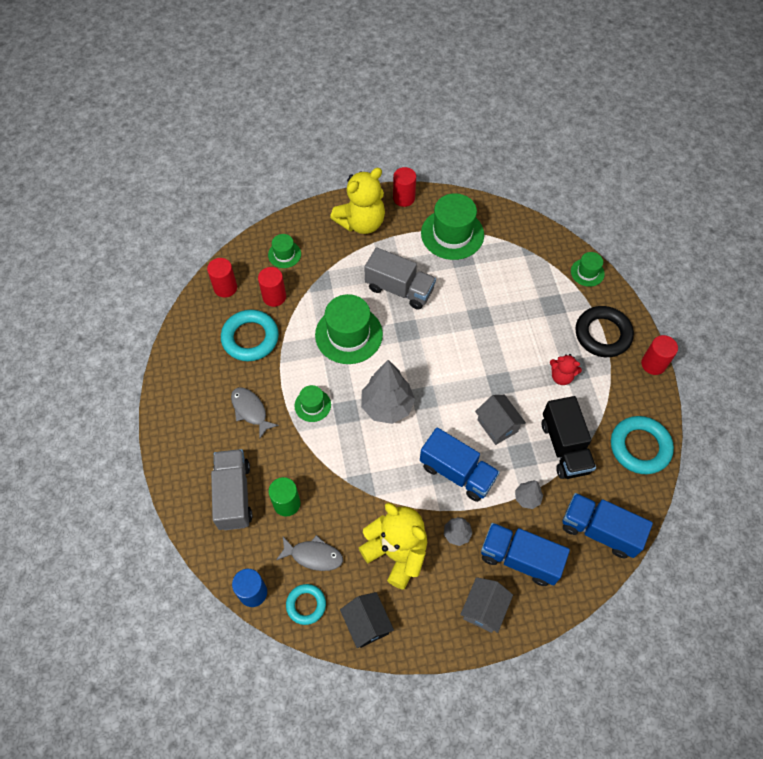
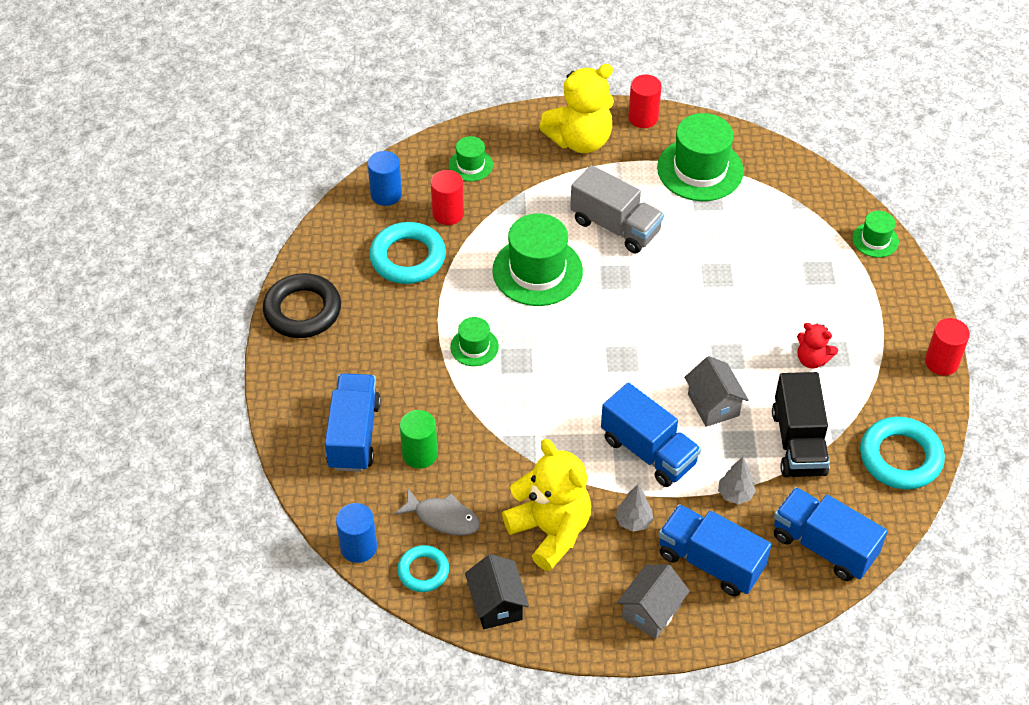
camera: 10 degrees right, 10 degrees down
red cylinder [207,258,237,298] -> blue cylinder [367,151,402,206]
grey truck [211,449,253,530] -> blue truck [325,373,381,472]
grey fish [231,387,279,439] -> none
grey tree [361,360,415,424] -> none
black ring [576,306,634,357] -> black ring moved to [263,273,341,338]

